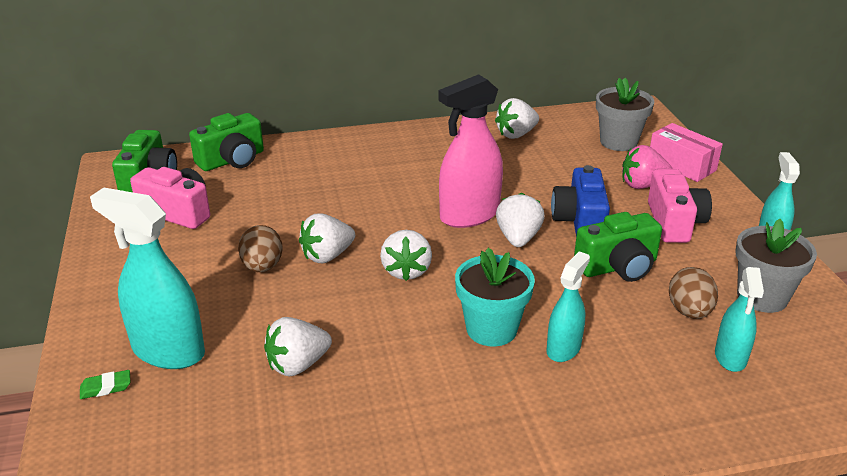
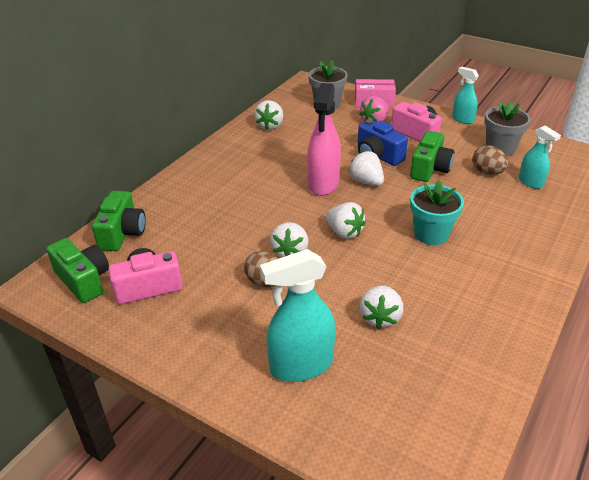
camera: 45 degrees left, 5 degrees up
green eraser [80,370,130,399] -> none
turquoise spray bottle [546,251,590,362] -> none

